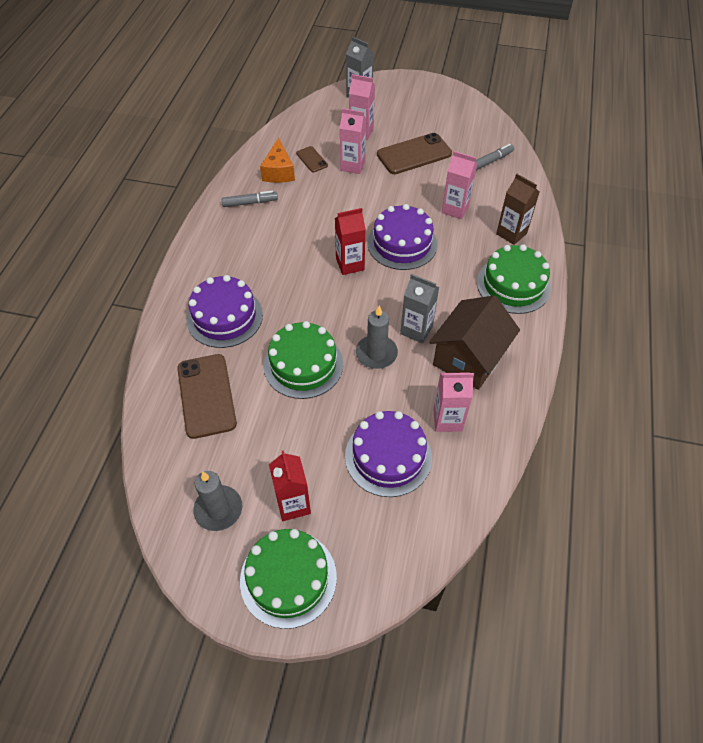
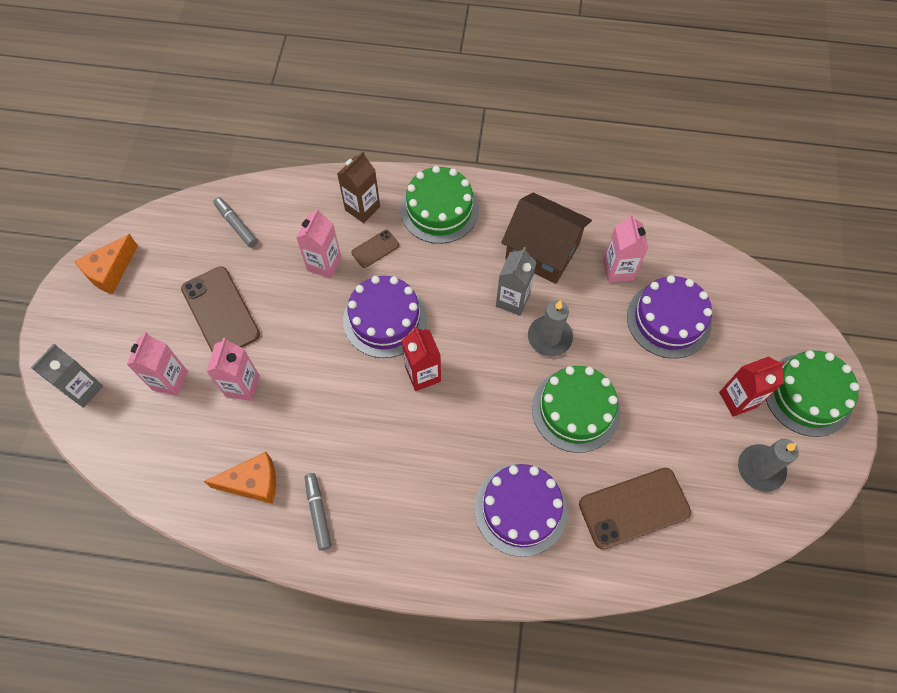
camera: 95 degrees left, 10 degrees up
brown phone [296,146,328,172] -> brown phone moved to [351,230,399,268]
none -> orange cheese [74,234,138,295]

